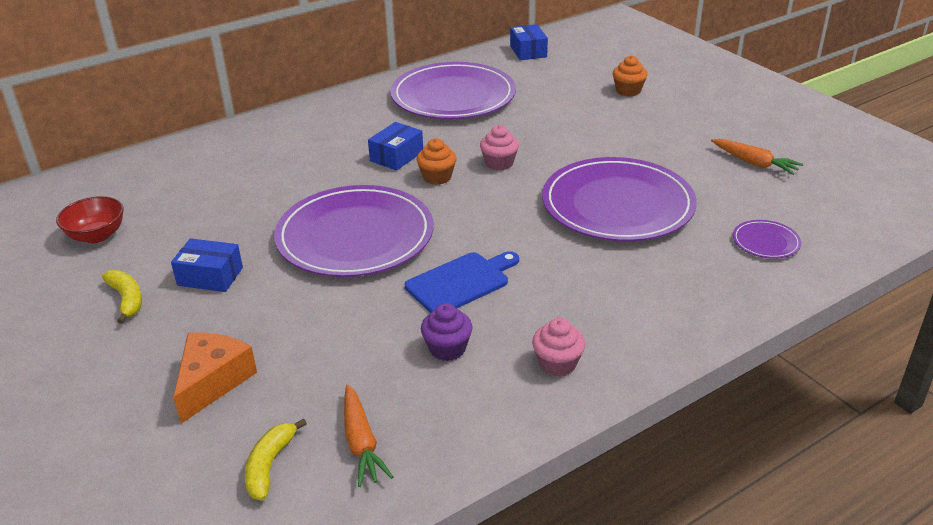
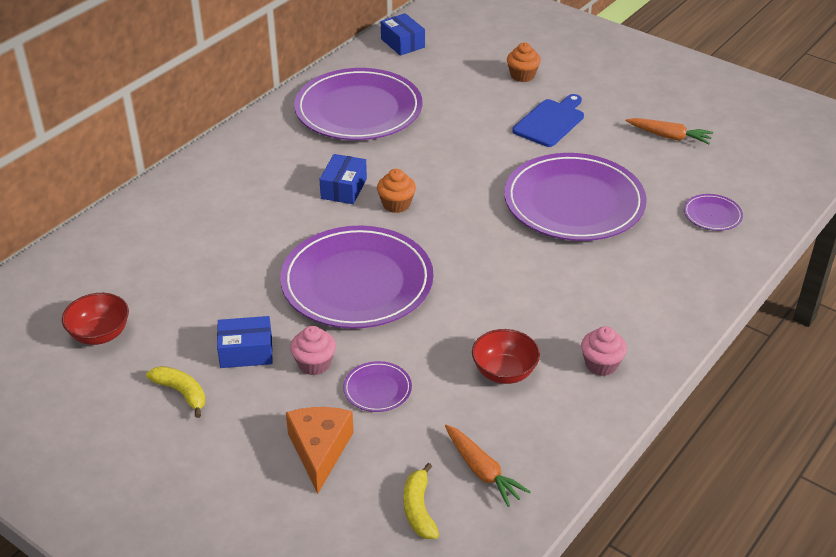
camera: 20 degrees left, 5 degrees up
blue cutting board [405,251,519,313] -> blue cutting board moved to [512,94,584,147]
purple cupcake [421,303,472,361] -> red bowl [472,329,540,384]
pink cupcake [480,125,519,171] -> pink cupcake moved to [290,326,336,375]
none -> purple plate [343,361,412,412]

